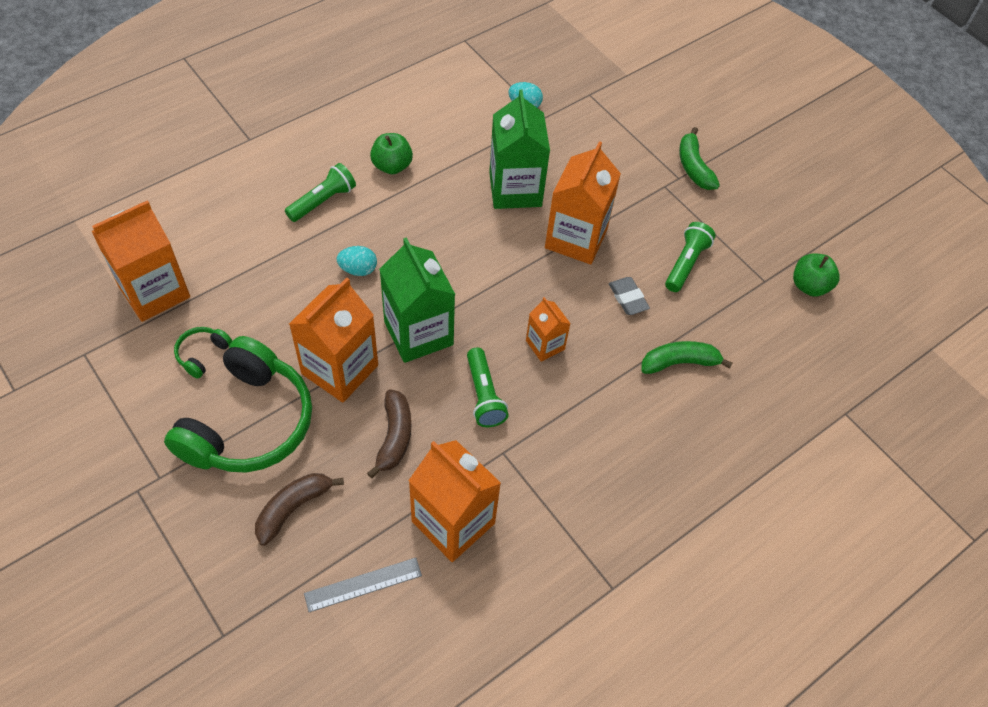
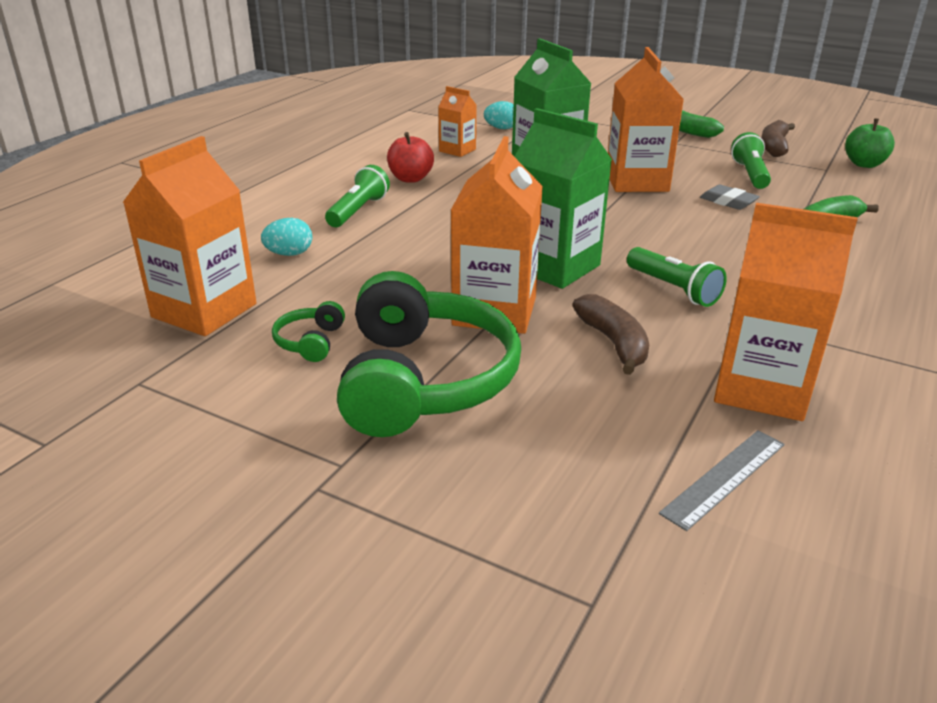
camera: 20 degrees left, 25 degrees down
brown banana [255,473,344,546] -> brown banana moved to [761,120,795,157]
turquoise egg [336,246,377,276] -> turquoise egg moved to [261,218,312,256]
green apple [370,133,413,174] -> red apple [387,132,434,183]
orange carton [526,297,571,362] -> orange carton moved to [438,86,477,157]

